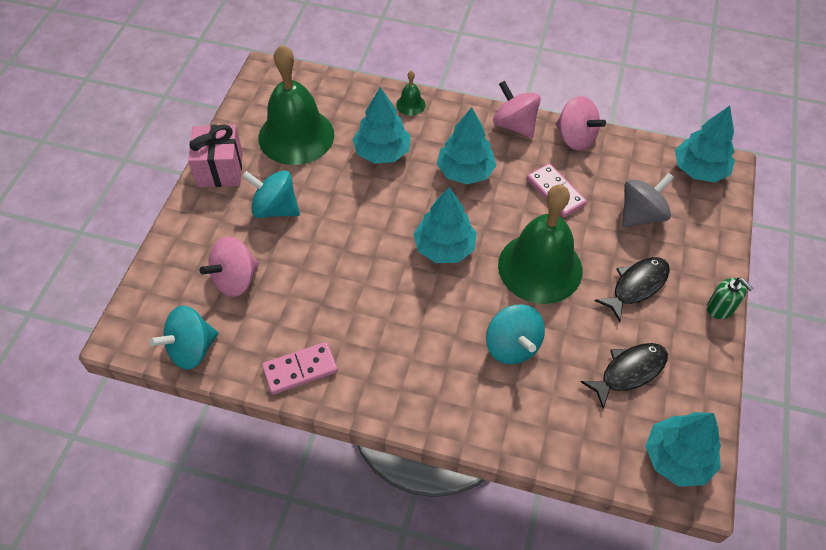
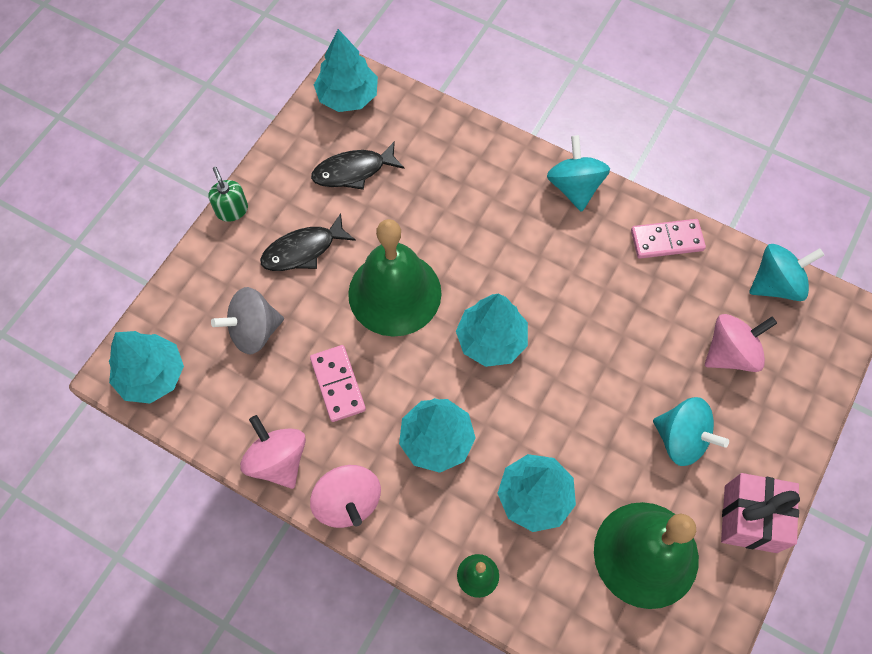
camera: 165 degrees left, 10 degrees up
turquoise spinning top [486,305,545,364] -> turquoise spinning top moved to [547,135,610,212]

